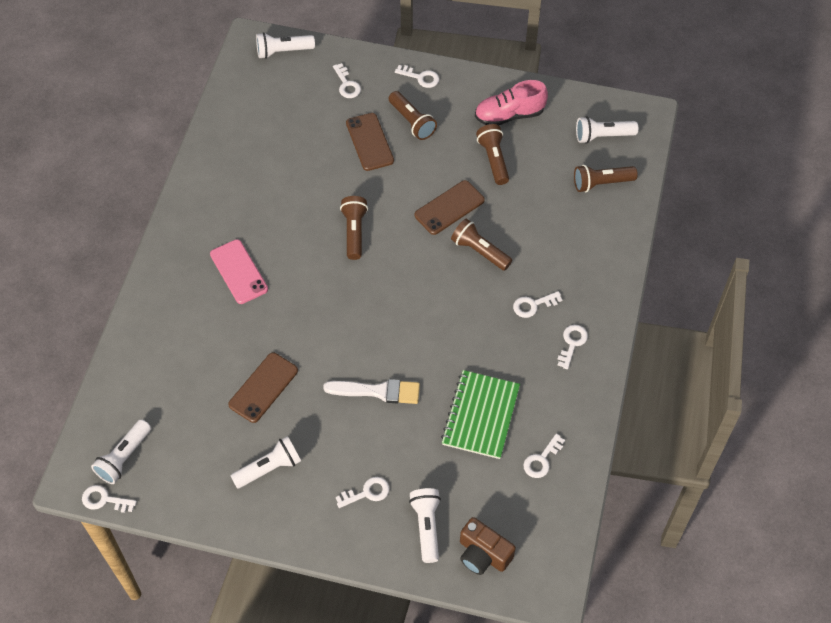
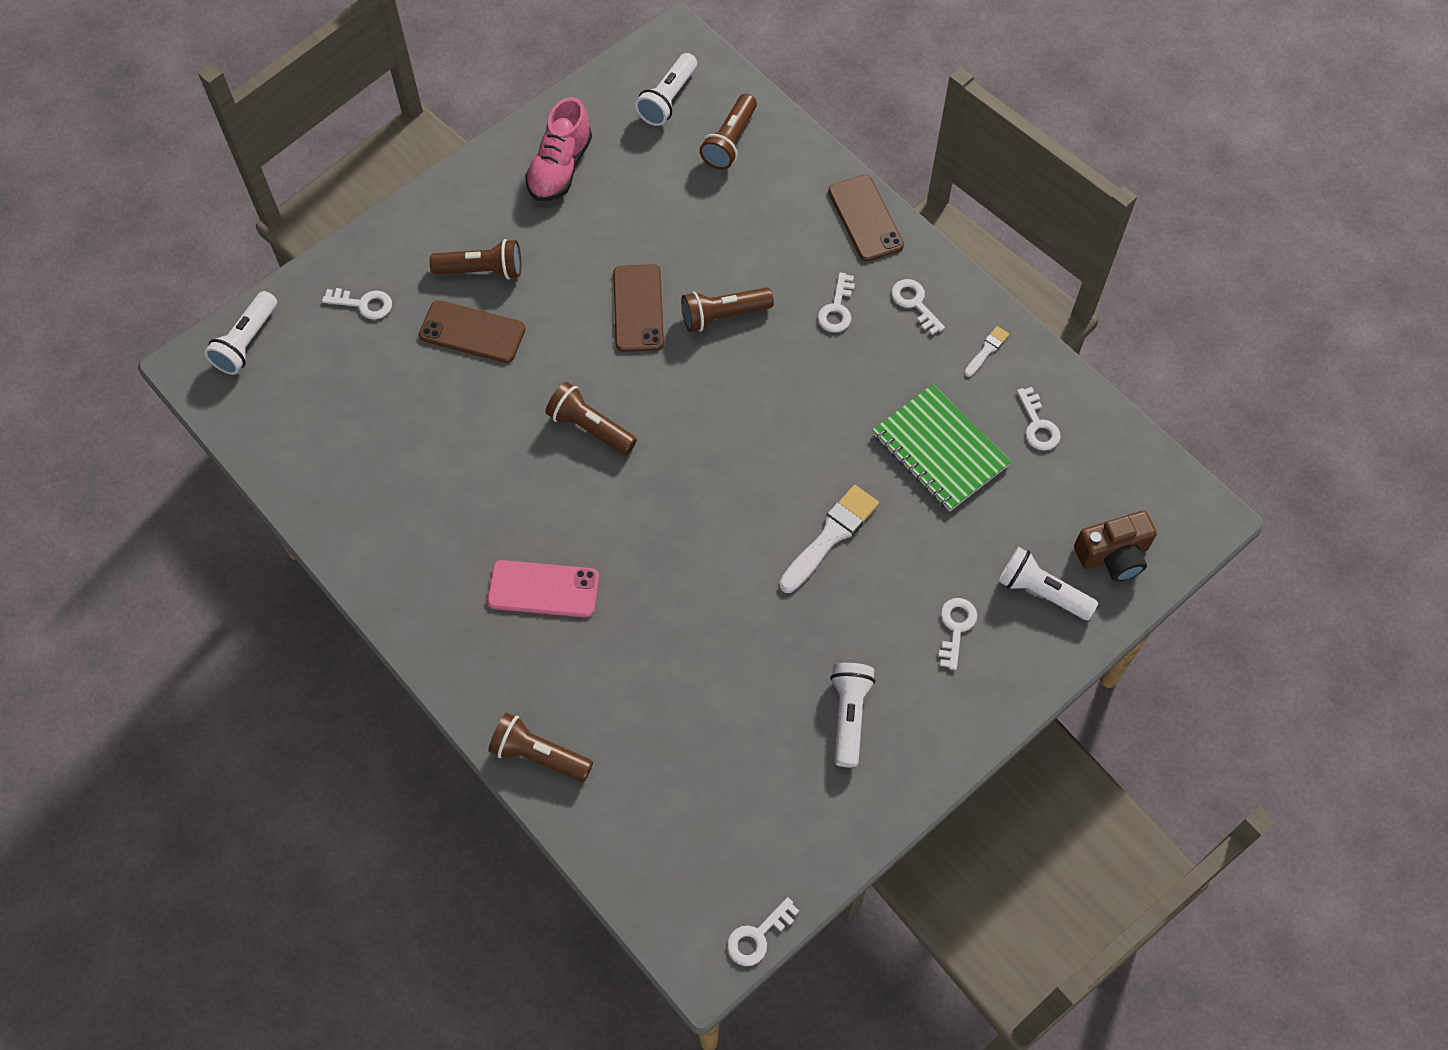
camera: 55 degrees left, 5 degrees up
white flashlight [91,419,151,484] -> none
brown phone [228,353,298,423] -> brown phone moved to [828,175,904,262]
white key [395,65,439,88] -> none
brown flashlight [476,124,509,185] -> brown flashlight moved to [488,713,593,782]
none -> white brush [965,326,1009,377]

